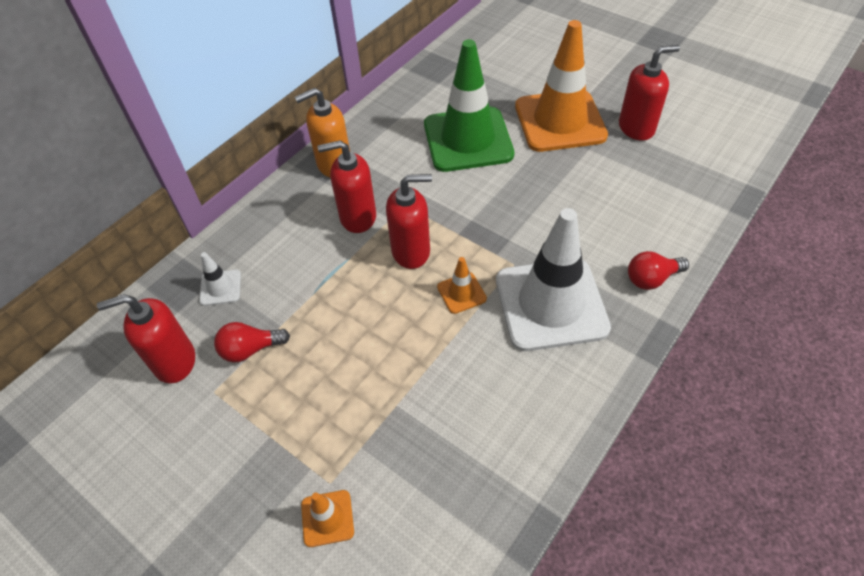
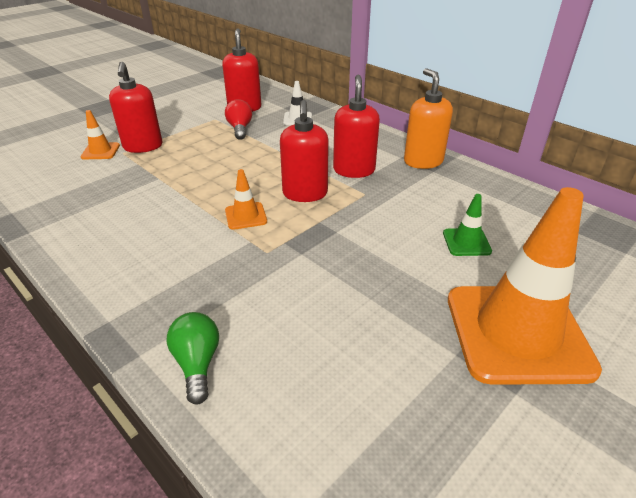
camera: 95 degrees right, 15 degrees down
green traffic cone [424,39,514,172] -> green traffic cone [443,194,492,256], size x0.42
white traffic cone [496,208,611,351] -> none
red soap dispenser [619,45,680,141] -> red soap dispenser moved to [109,62,163,153]
red light bulb [628,251,689,290] -> green light bulb [167,312,219,405]

